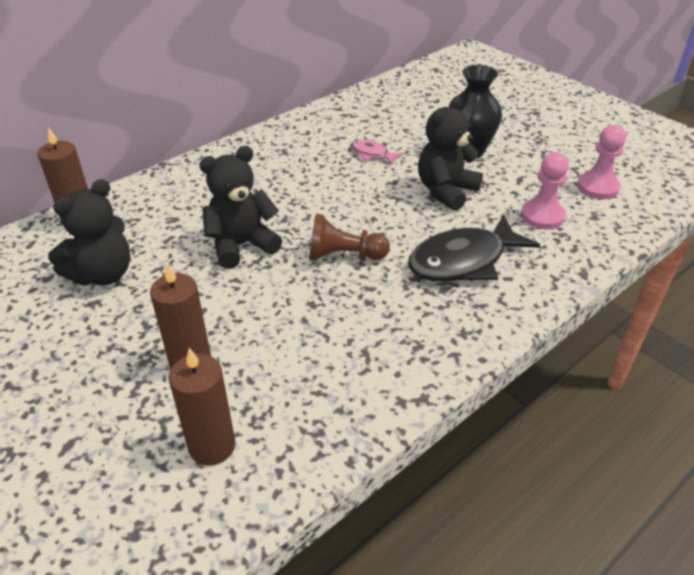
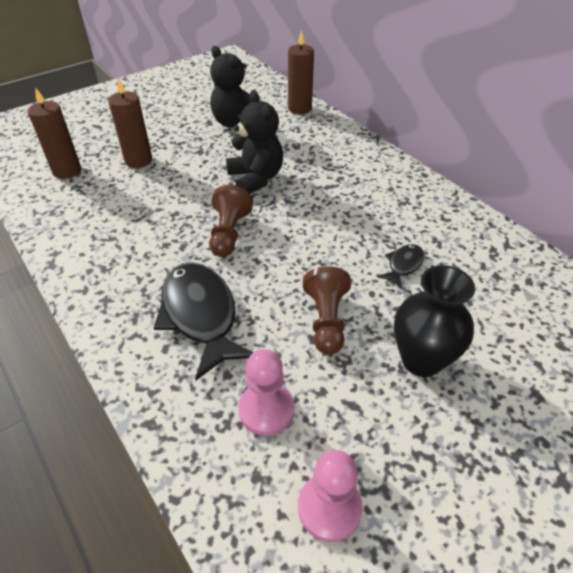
camera: 95 degrees right, 5 degrees up
pink fish [350,140,403,165] -> black fish [377,244,425,289]
black teddy bear [418,96,483,211] -> brown pawn [303,266,351,355]

